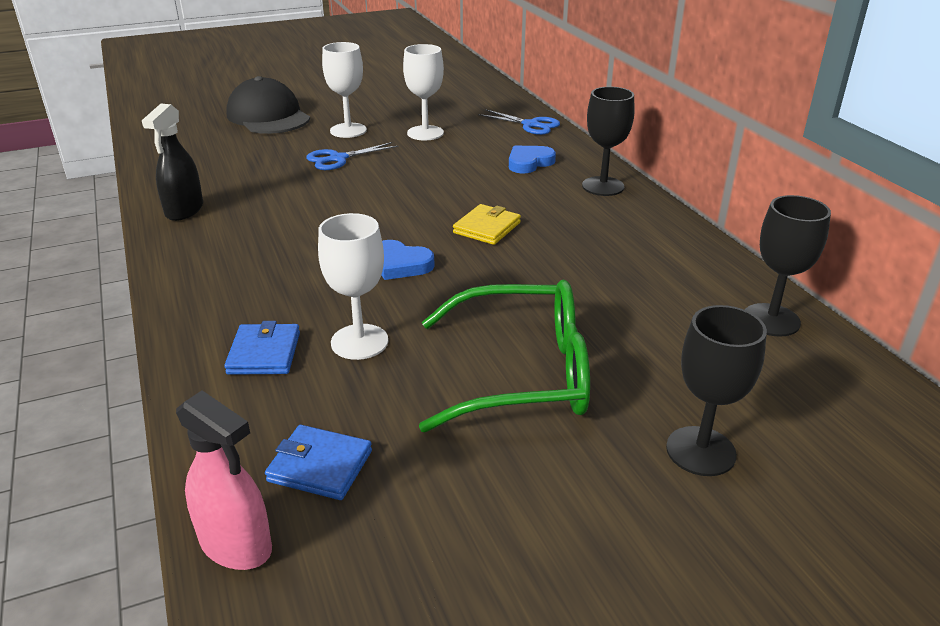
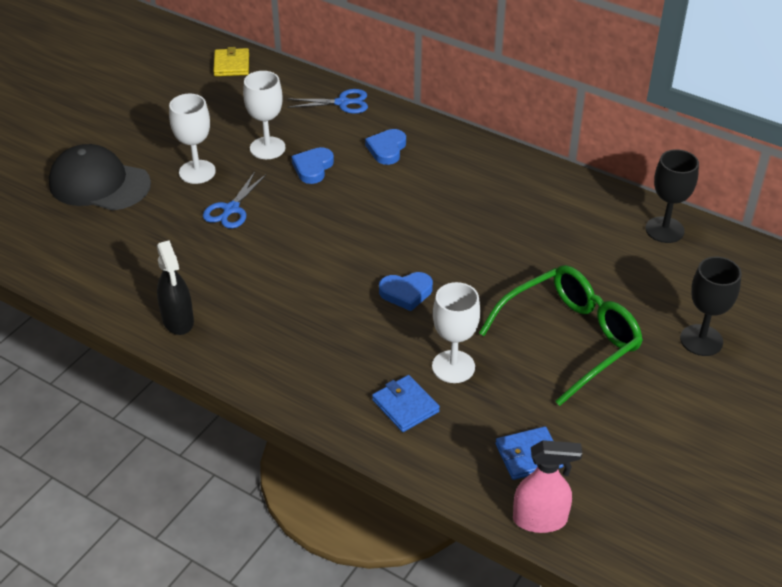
camera: 35 degrees left, 10 degrees up
yellow wallet [453,204,521,245] -> yellow wallet moved to [213,47,249,76]
black goblet [582,87,634,196] -> none
none -> blue heart [292,147,334,184]

